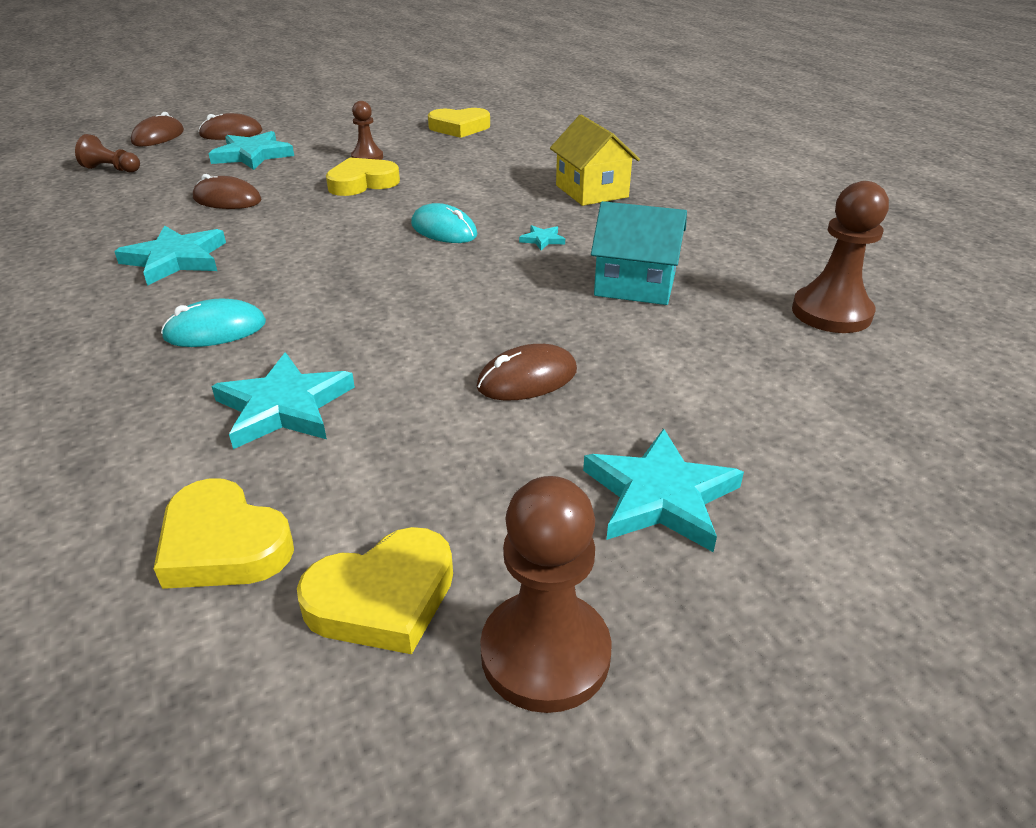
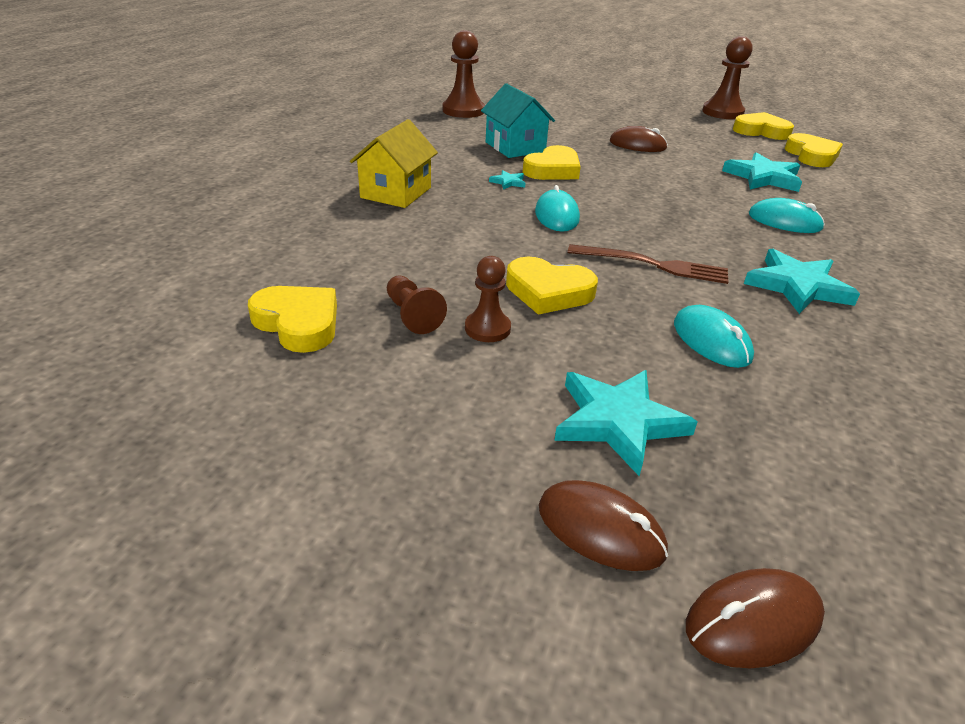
camera: 135 degrees left, 0 degrees up
brown pawn [75,134,140,172] -> brown pawn moved to [387,276,447,334]
brown mouse [193,174,261,209] -> turquoise mouse [674,305,754,368]
turquoise star [583,428,744,552] -> none
none -> yellow heart [522,145,581,180]
none -> brown fork [567,244,729,284]

